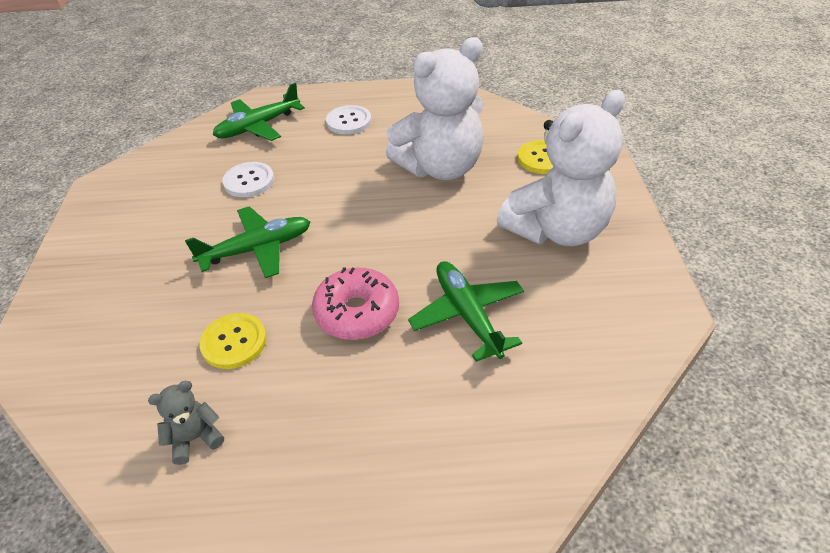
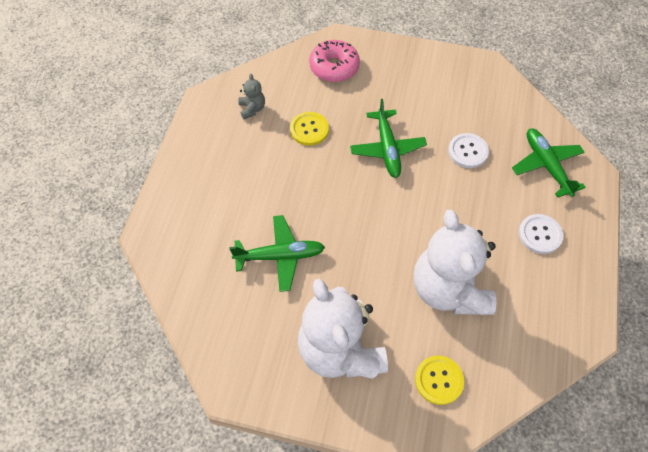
camera: 105 degrees right, 15 degrees up
pink donut [312,267,399,340] -> pink donut moved to [309,40,360,82]

